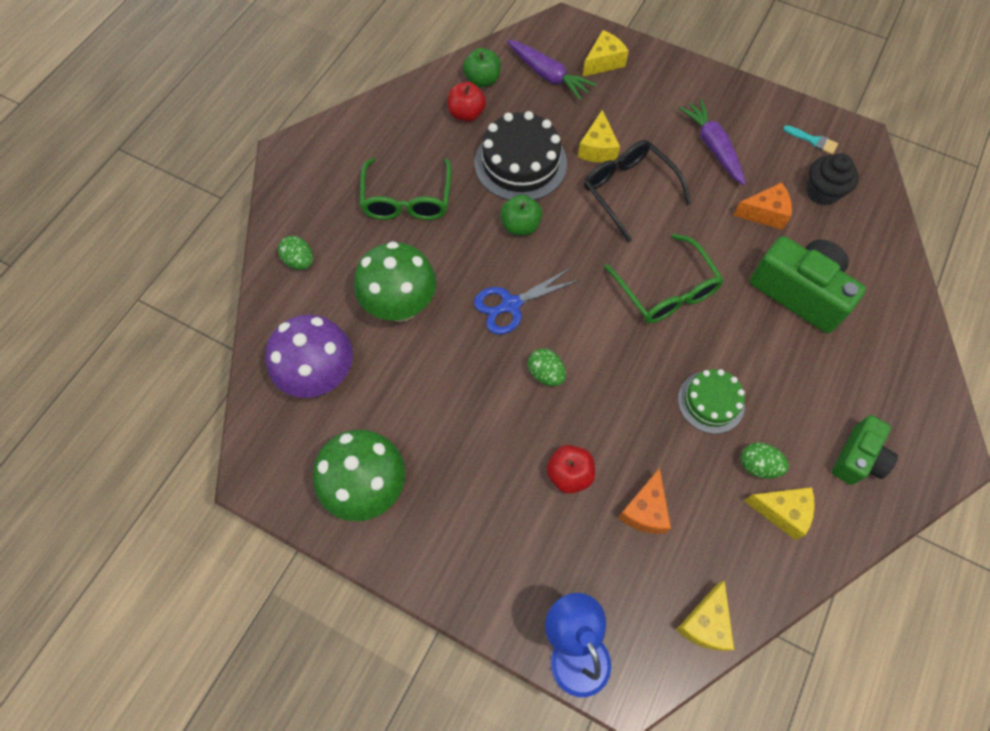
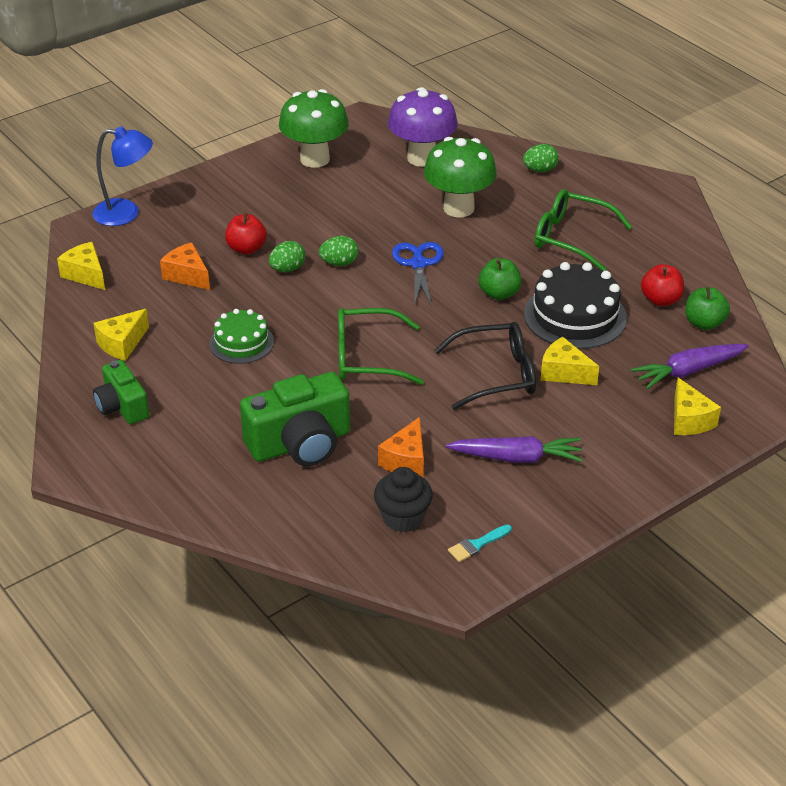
camera: 115 degrees right, 25 degrees down
green egg [741,442,789,479] -> green egg moved to [269,241,305,272]

